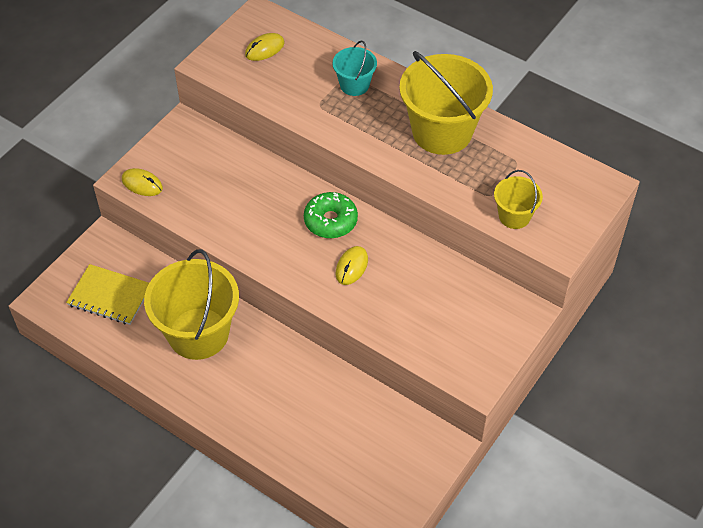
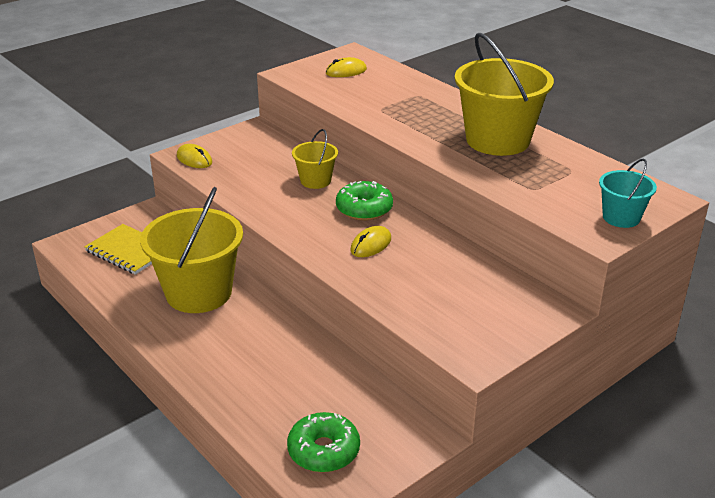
camera: 15 degrees right, 20 degrees down
turquoise bucket [333,40,377,96] -> turquoise bucket moved to [599,159,657,228]
yellow bucket [494,170,543,229] -> yellow bucket moved to [292,129,338,189]
none -> green donut [287,412,360,473]

